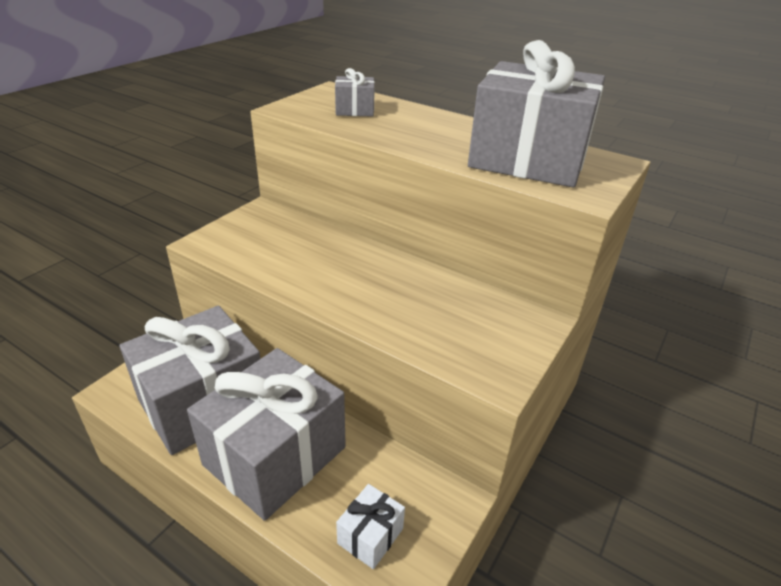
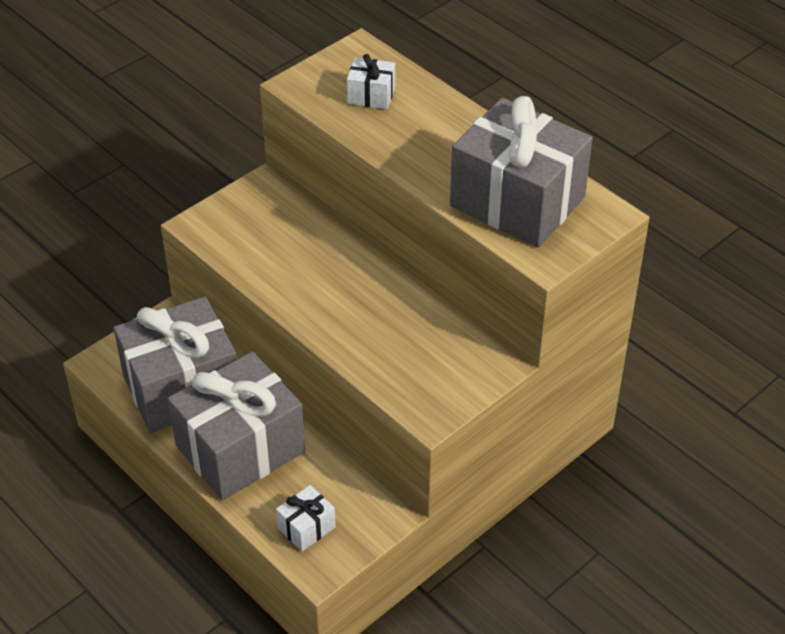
camera: 15 degrees right, 10 degrees up
grey gift [335,68,375,116] -> white gift [347,54,395,109]

